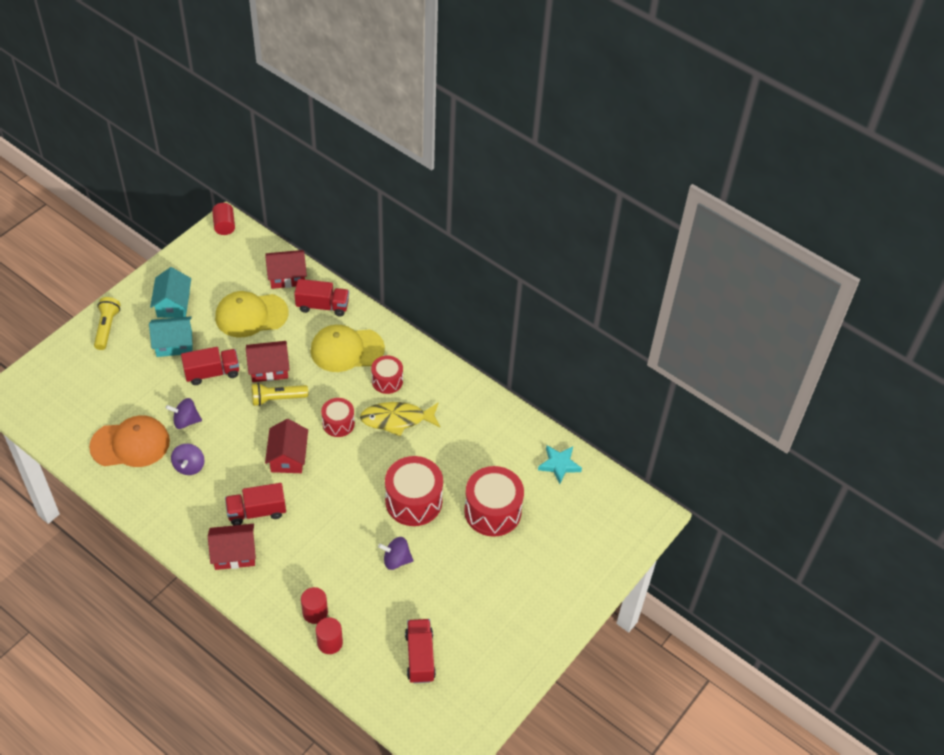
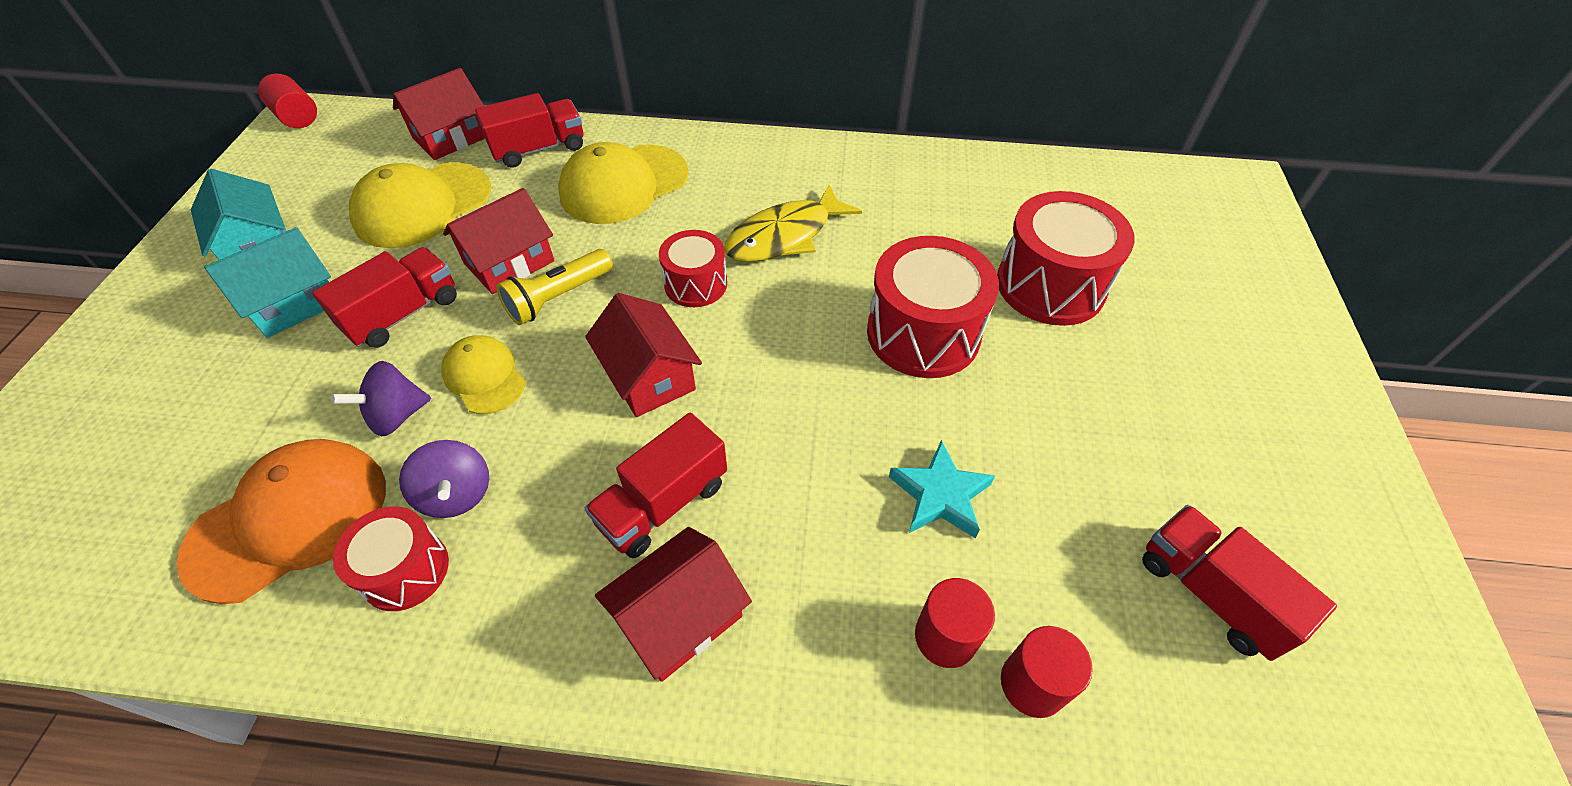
camera: 30 degrees left, 0 degrees up
yellow flashlight [94,297,121,350] -> none
red drum [371,356,403,394] -> red drum moved to [333,506,449,611]
purple spinning top [378,537,414,570] -> none
turquoise star [538,445,582,484] -> turquoise star moved to [889,440,995,538]
none -> yellow cap [441,335,526,414]

